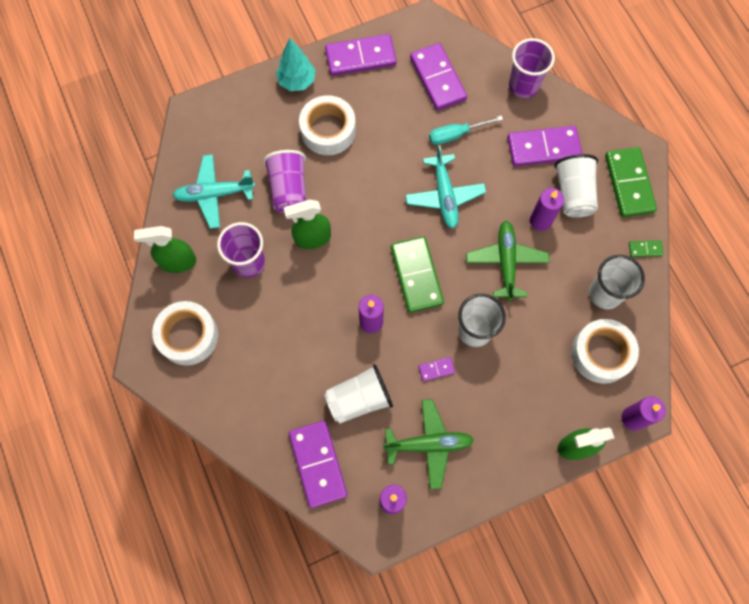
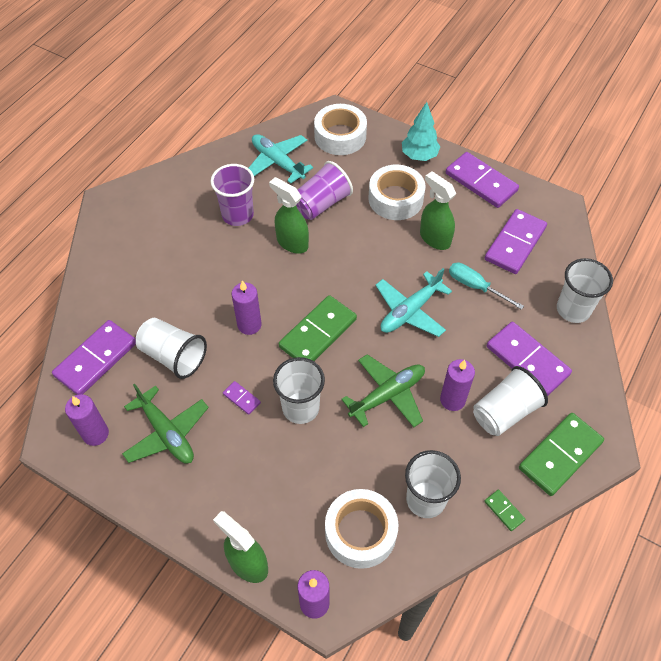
camera: 55 degrees right, 15 degrees down
green spray bottle [134,226,196,273] -> green spray bottle moved to [420,171,456,250]
white tape [152,301,218,366] -> white tape moved to [314,104,367,155]
purple cup [509,38,555,98] -> white cup [557,258,613,323]

